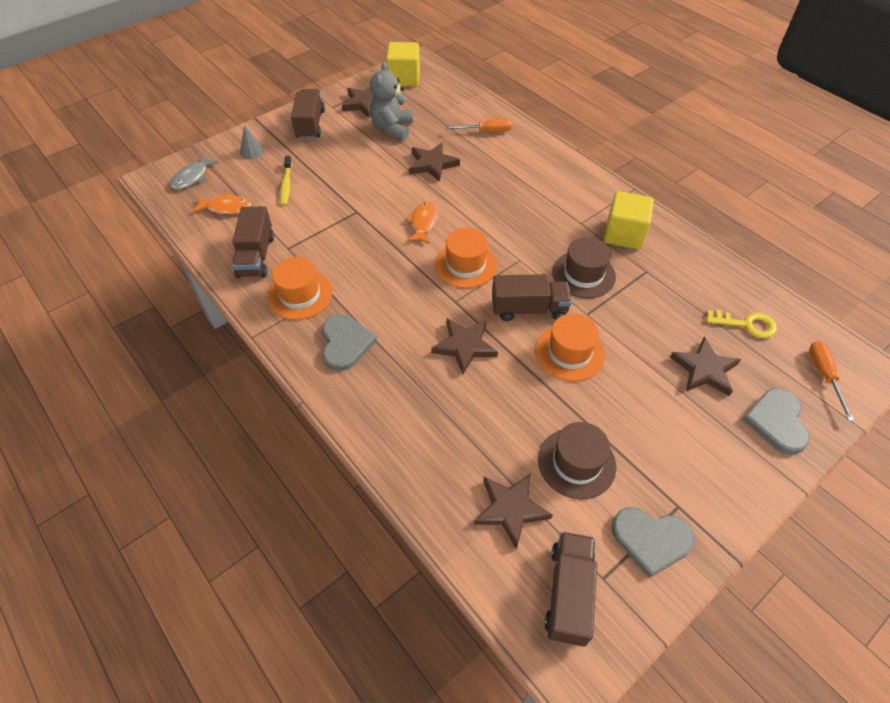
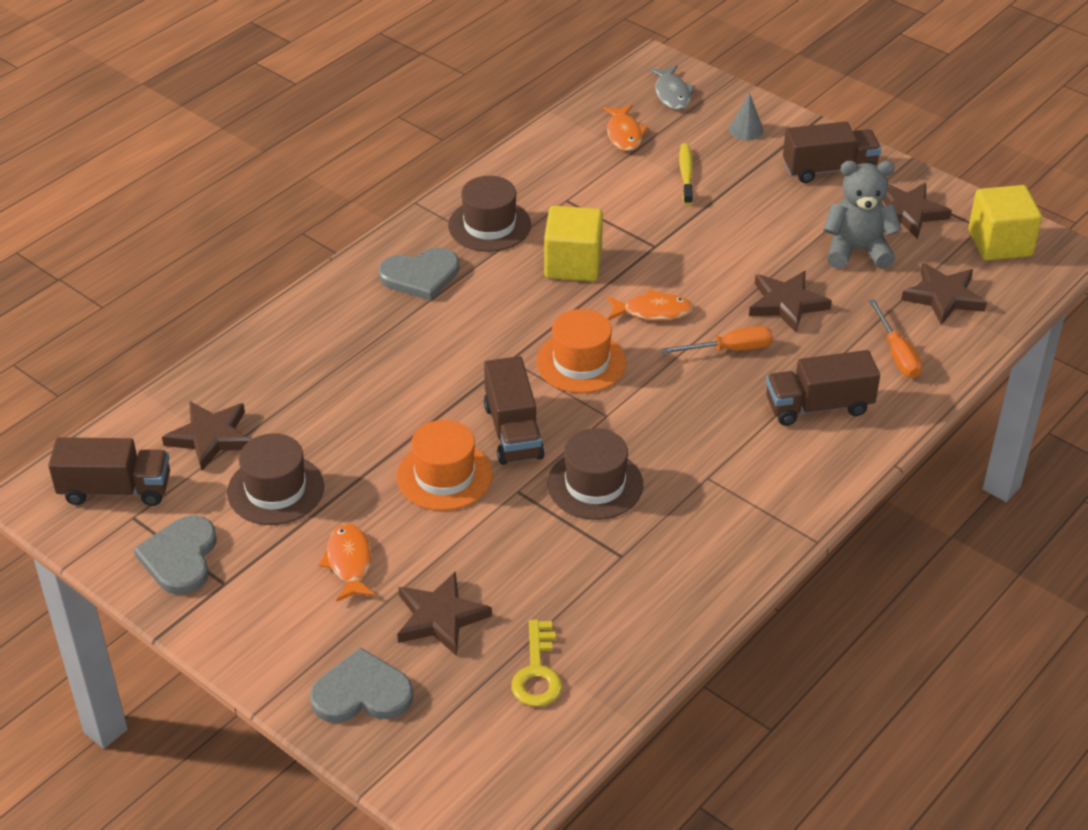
camera: 80 degrees right, 10 degrees down
grey fish [170,155,219,189] -> grey fish turned 120 degrees counterclockwise [649,65,695,110]
brown truck [232,206,274,278] -> brown truck moved to [766,350,880,426]
orange hat [267,257,333,320] -> brown hat [448,176,531,252]
yellow toothbrush [280,156,292,206] -> yellow toothbrush turned 105 degrees clockwise [679,143,693,205]
brown star [431,318,498,374] -> brown star moved to [901,263,987,325]
yellow cube [604,191,654,249] -> yellow cube moved to [544,206,603,281]
orange screwdriver [809,341,854,421] -> orange screwdriver moved to [661,326,773,354]
none -> orange fish [319,524,376,602]

